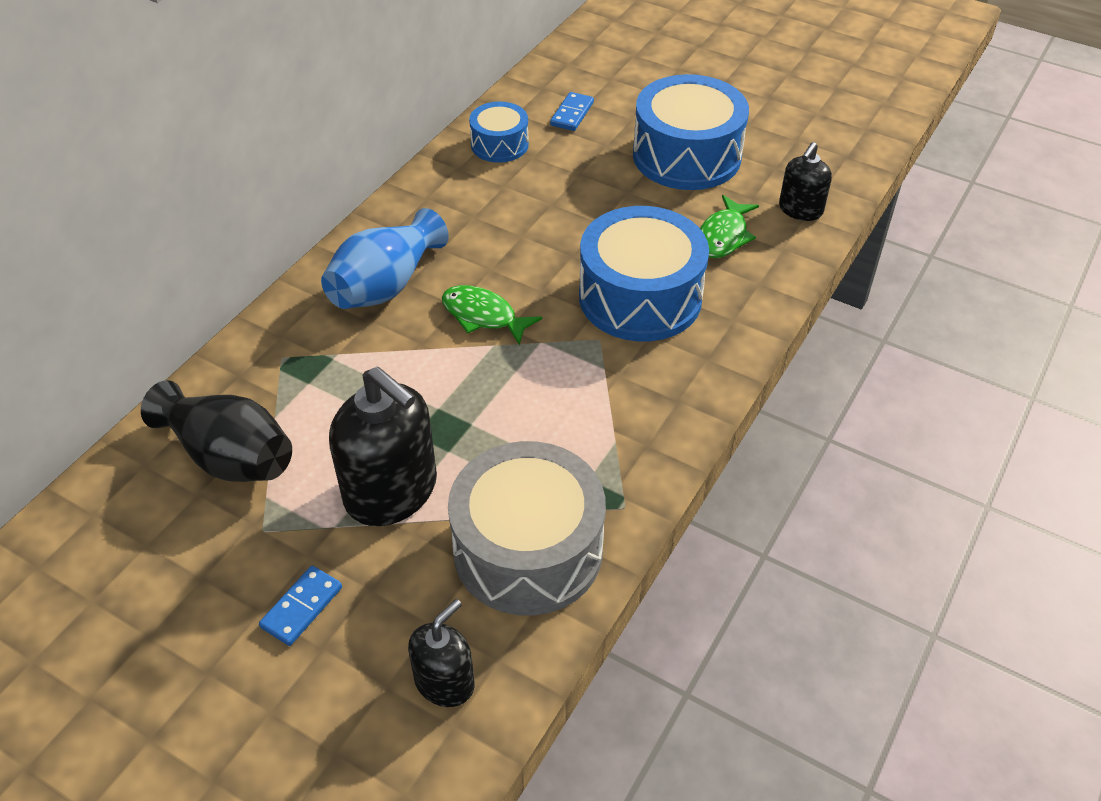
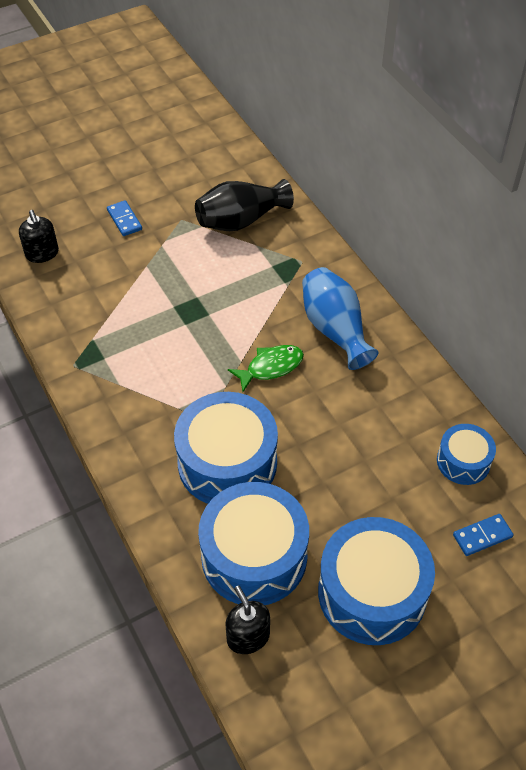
camera: 120 degrees right, 5 degrees up
black soap dispenser [329,367,437,526] -> none
grey drum [448,441,606,616] -> none
blue domino [550,92,594,131] -> blue domino turned 75 degrees counterclockwise [453,514,513,556]
green fish [700,195,759,258] -> blue drum [198,482,309,605]

